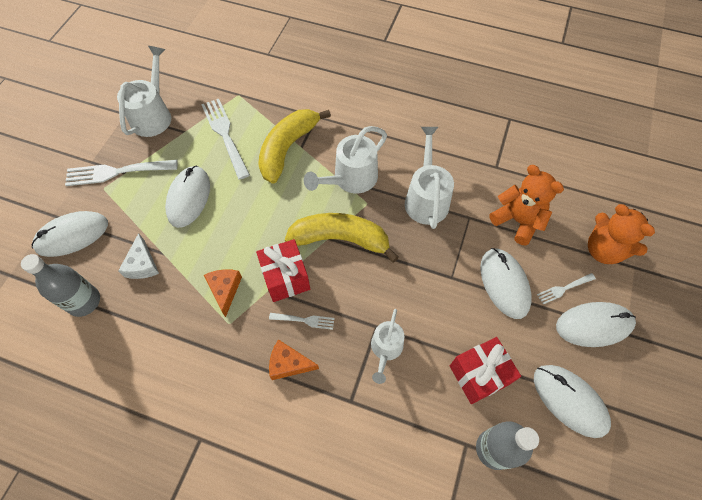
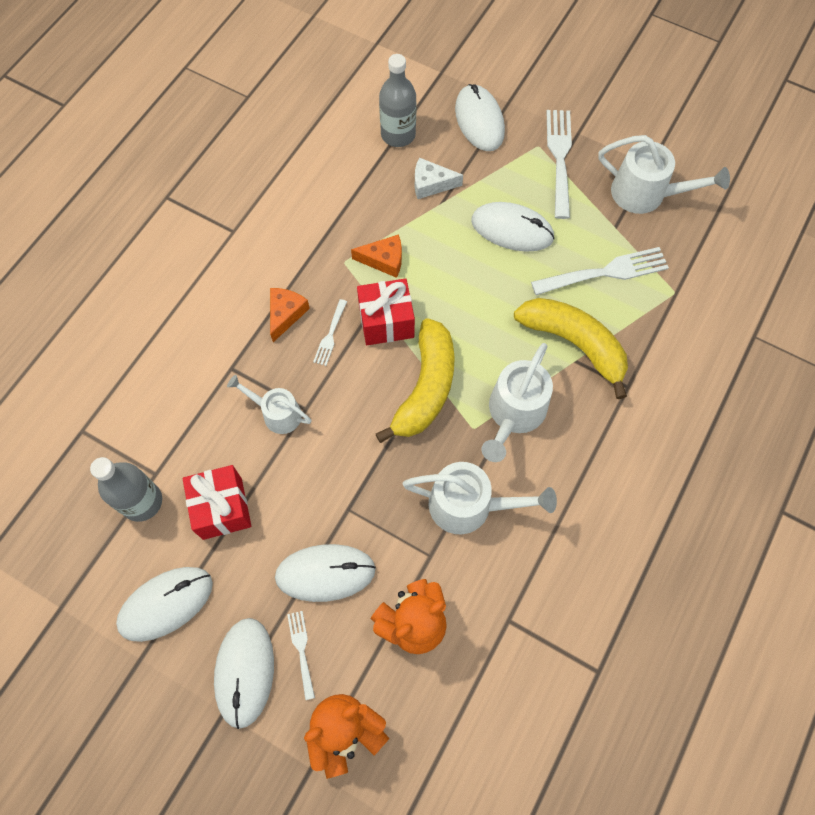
camera: 100 degrees right, 5 degrees up
white watering can [304,126,387,193] -> white watering can turned 120 degrees counterclockwise [481,343,553,462]

